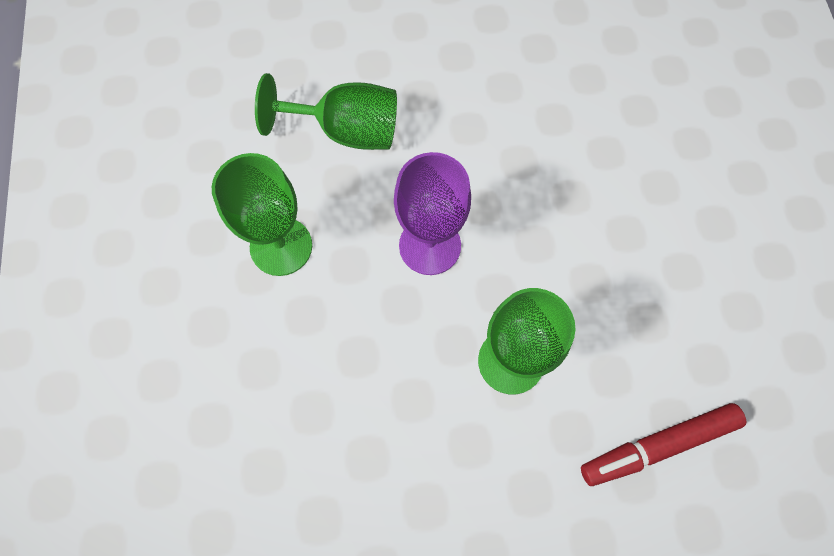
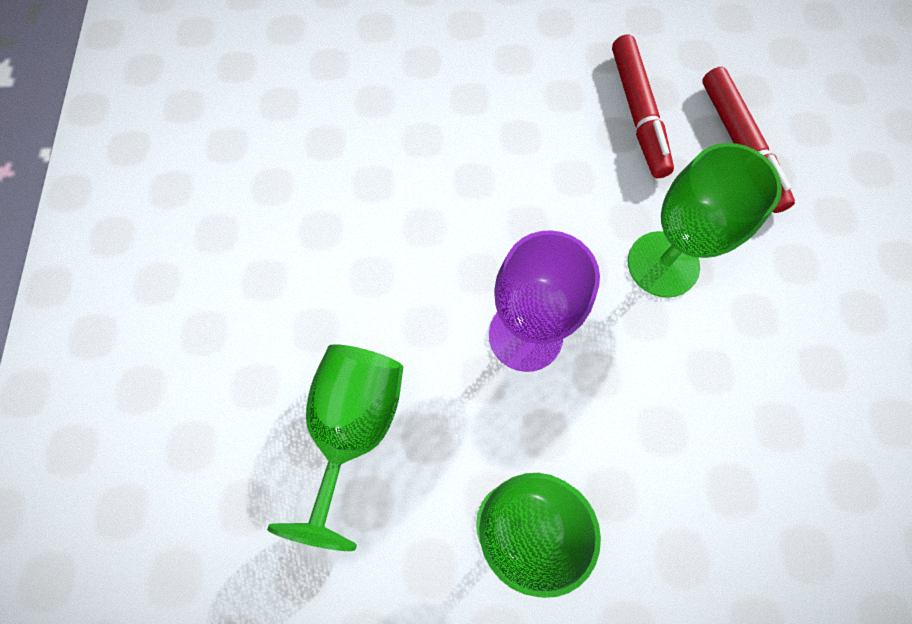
camera: 85 degrees left, 0 degrees up
none -> red marker [612,34,674,178]

